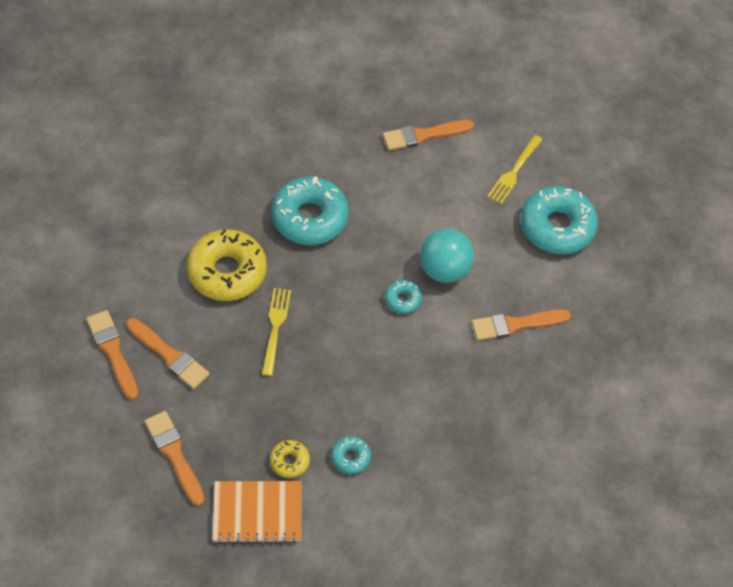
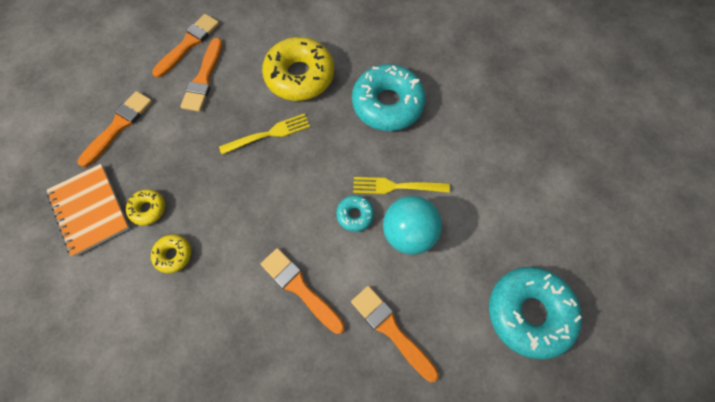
camera: 65 degrees right, 10 degrees up
turquoise donut [331,436,371,474] -> yellow donut [151,235,191,273]
orange brush [383,120,474,151] -> orange brush moved to [261,248,345,334]
yellow fork [487,135,543,205] -> yellow fork moved to [353,177,450,194]

